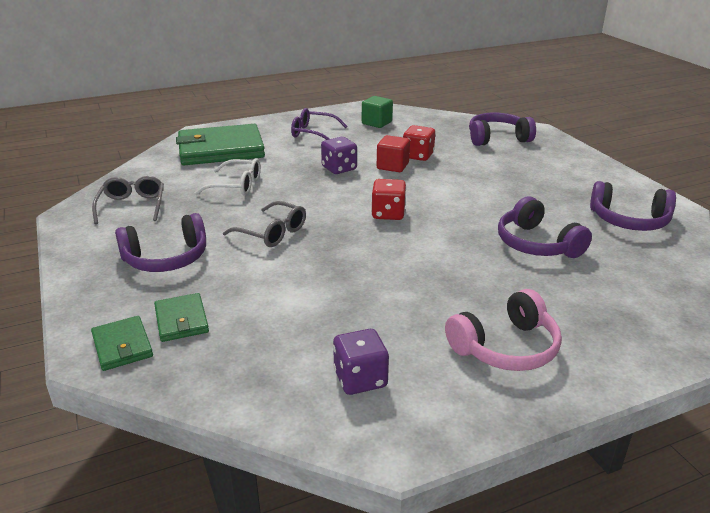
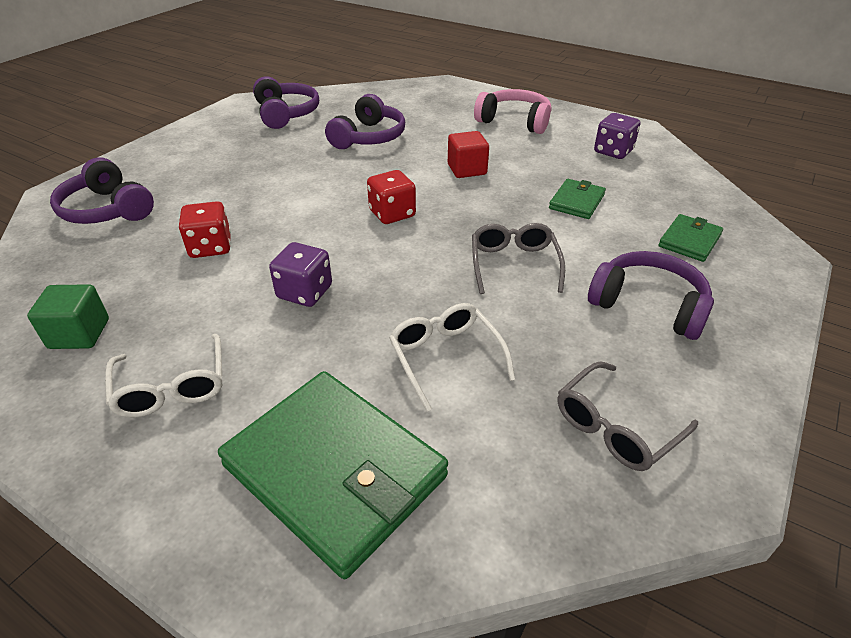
camera: 125 degrees left, 10 degrees up
green wallet [91,316,153,371] -> green wallet moved to [549,179,606,219]
purple glasses [291,108,347,140] -> white glasses [105,334,222,417]
red cube [377,135,410,172] -> red cube moved to [448,131,489,178]

